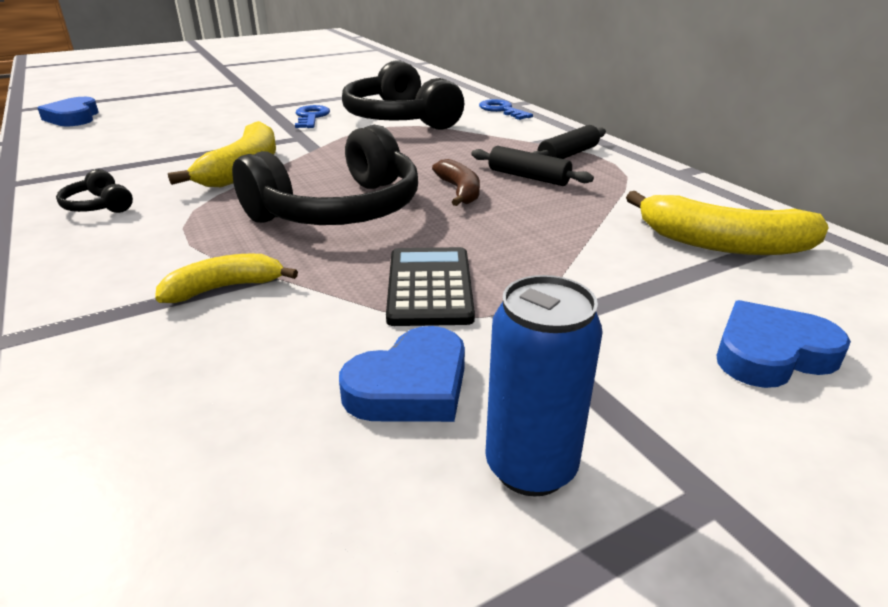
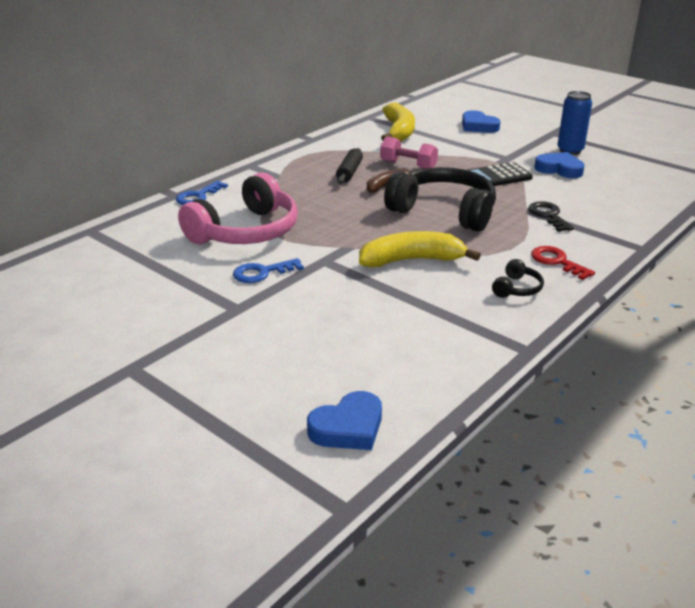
camera: 110 degrees left, 0 degrees up
yellow banana [155,254,298,303] -> black key [528,201,574,232]
black headphones [342,60,464,130] -> pink headphones [178,173,298,244]
black rolling pin [532,125,606,159] -> none
none -> pink dumbbell [380,136,438,169]
none -> red key [531,246,595,280]

